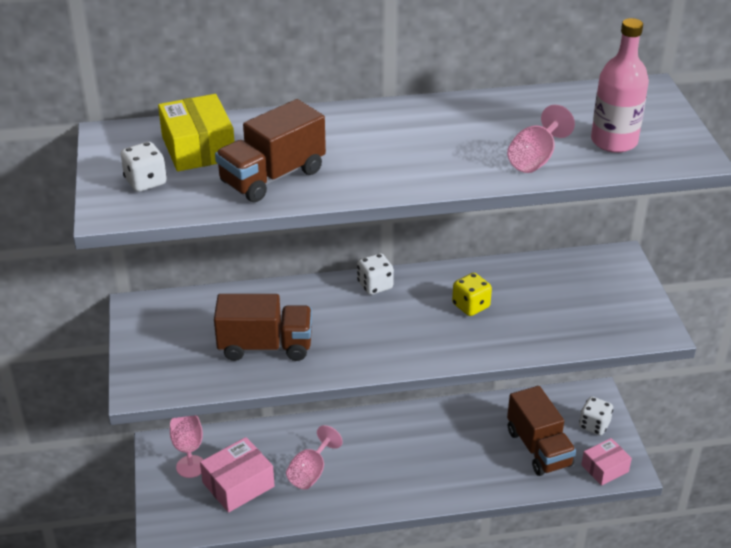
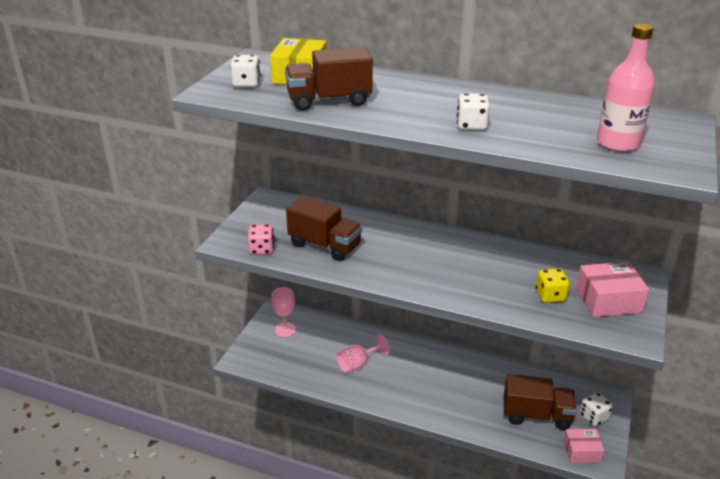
camera: 30 degrees right, 5 degrees down
pink box [200,437,275,513] -> pink box moved to [576,262,649,317]
white dice [357,253,394,295] -> white dice moved to [457,93,490,130]
yellow dice [452,273,492,316] -> yellow dice moved to [536,268,570,303]
pink goblet [507,105,575,173] -> none
brown truck [507,386,576,476] -> brown truck turned 90 degrees counterclockwise [504,374,577,430]
none -> pink dice [248,224,274,255]

